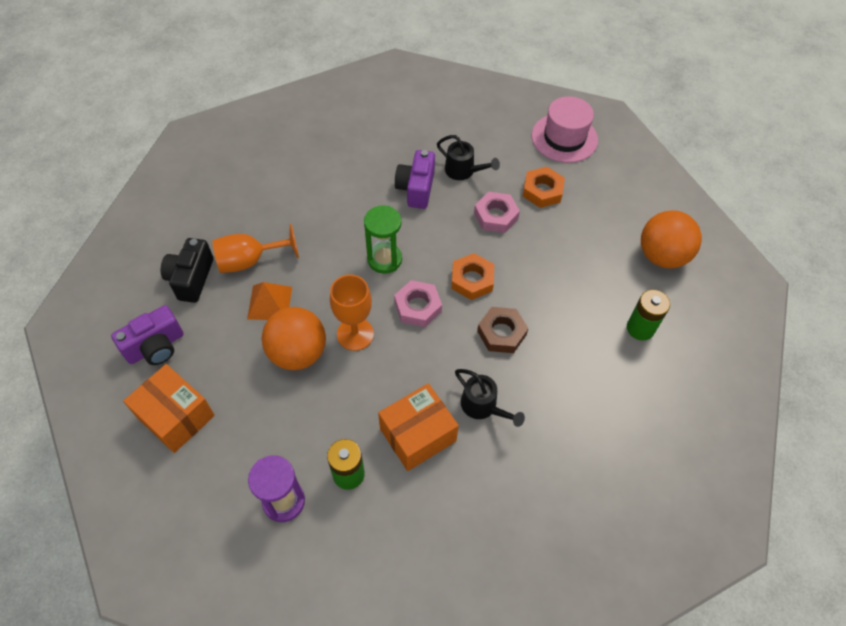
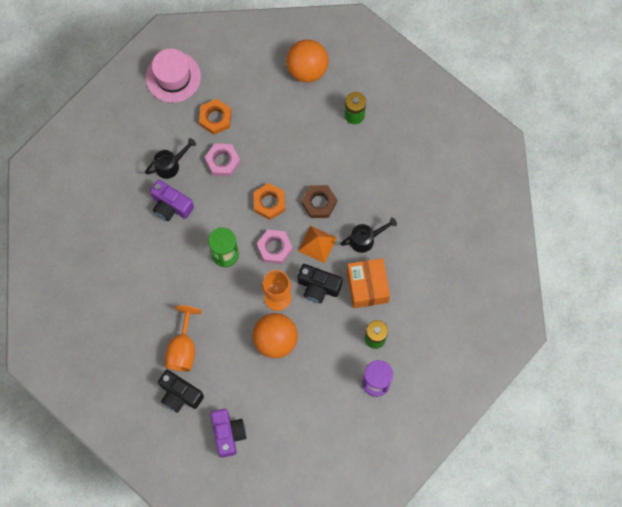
camera: 65 degrees left, 15 degrees up
orange box [123,364,215,453] -> none
orange pyramid [247,282,292,320] -> orange pyramid moved to [298,226,337,263]
none -> black camera [298,264,343,303]

